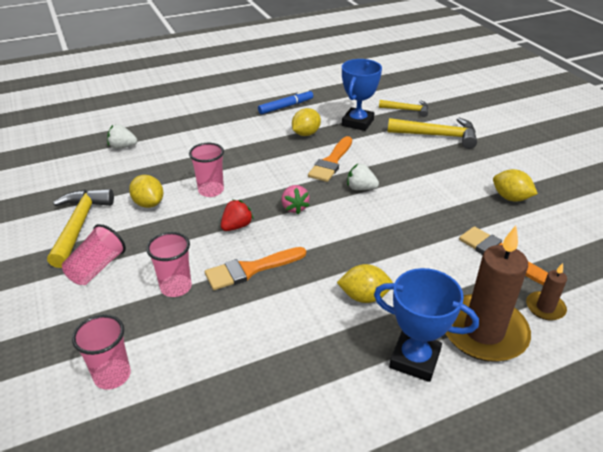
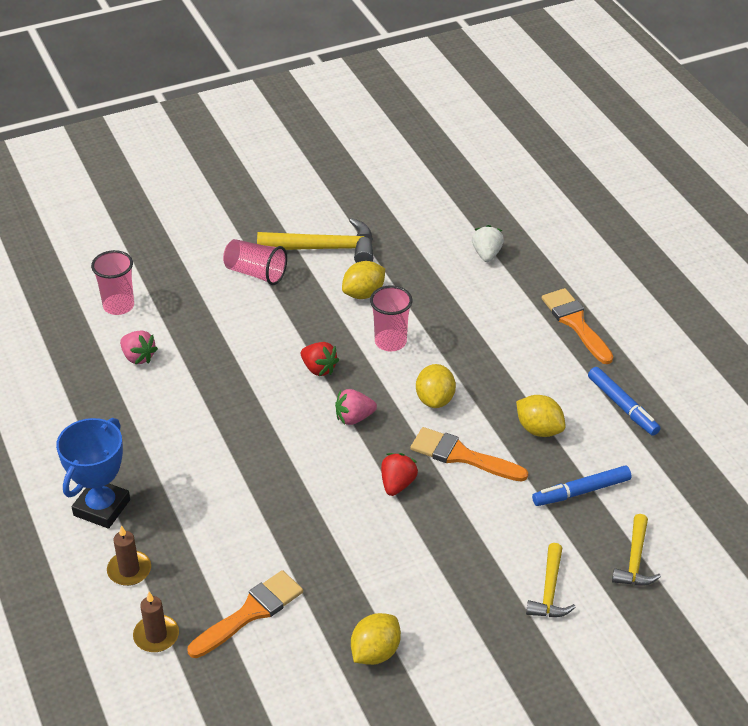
camera: 90 degrees right, 5 degrees up
pink cup [146,232,192,297] -> none
orange brush [205,247,306,290] -> orange brush moved to [542,288,613,364]
yellow lemon [337,264,393,303] -> yellow lemon moved to [416,364,456,408]
blue trophy [342,59,382,131] -> blue marker [532,466,632,506]
white strawberry [347,163,379,190] -> red strawberry [381,453,418,496]
yellow hammer [388,118,477,149] -> yellow hammer [526,543,576,617], size x0.61
brown candle [445,226,531,362] -> brown candle [107,526,151,586], size x0.47
none -> pink strawberry [120,331,158,364]

